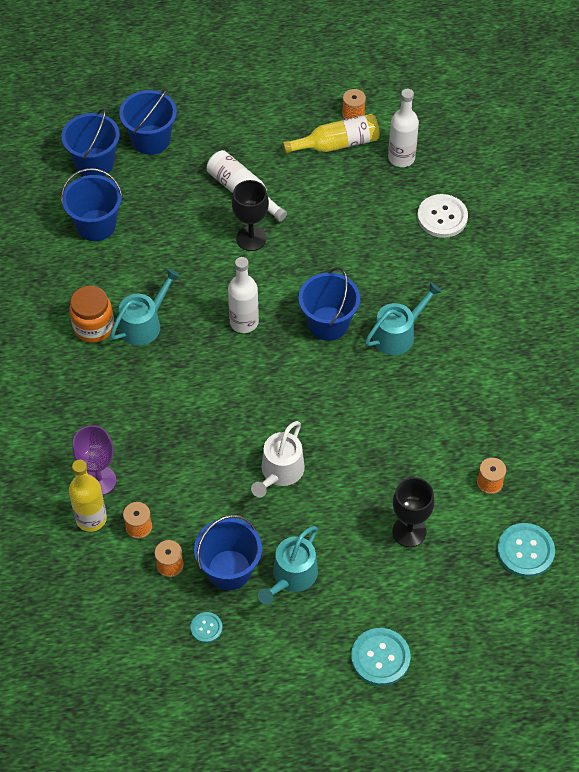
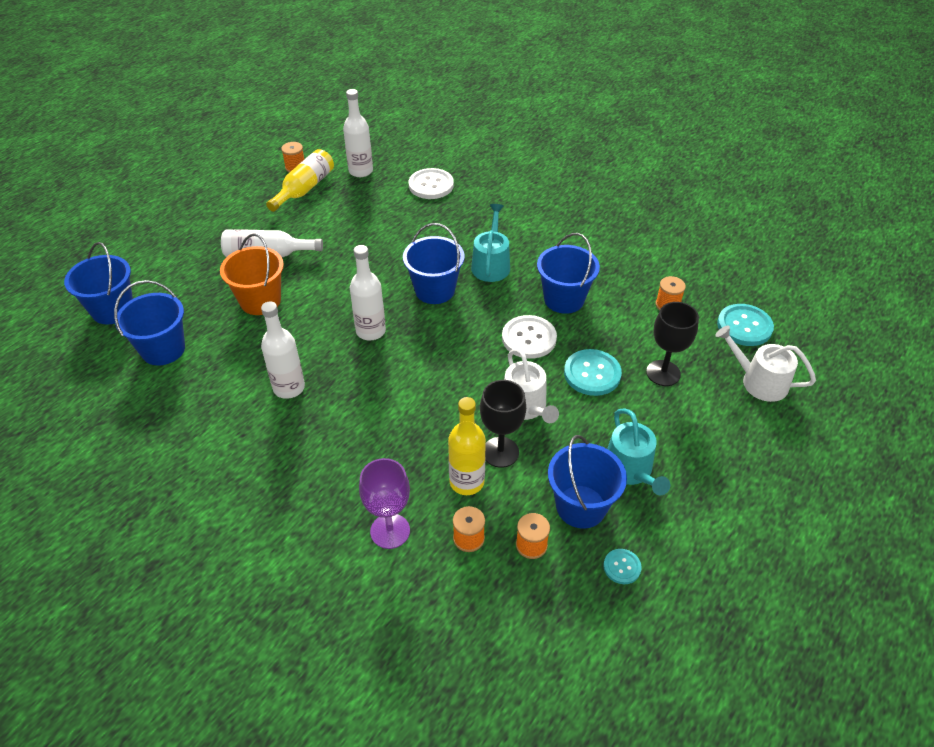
camera: 45 degrees left, 10 degrees down
orange jar [69,286,114,343] -> none
yellow bottle [69,460,107,532] -> yellow bottle moved to [448,397,486,495]
turquoise watering can [110,268,180,346] -> white bottle [261,302,305,399]
blue bucket [119,89,177,155] -> blue bucket moved to [537,233,600,314]
black goblet [232,180,269,251] -> black goblet moved to [480,380,526,468]
turquoise button [351,628,411,686] -> turquoise button moved to [564,349,622,396]
none -> orange bucket [220,233,284,315]
none -> white button [502,315,557,359]
none -> white watering can [715,325,816,402]

